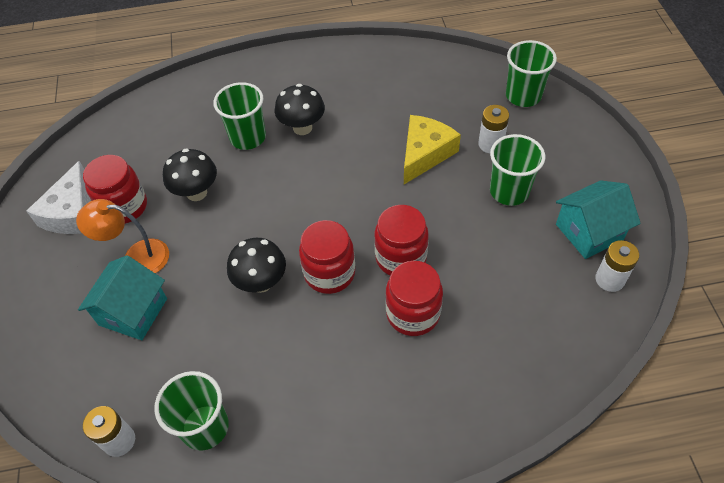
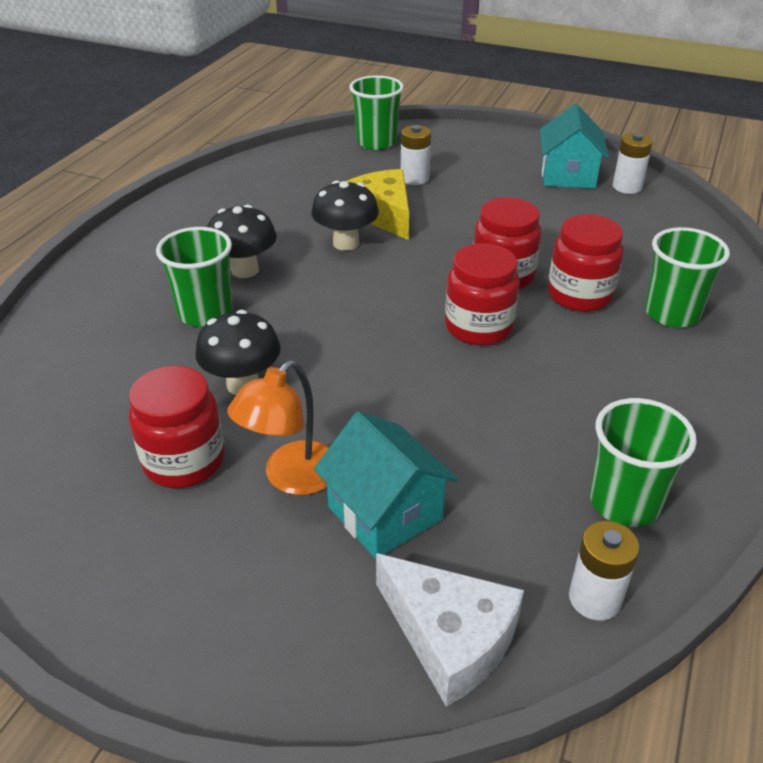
camera: 60 degrees left, 15 degrees down
white cheese [26,161,91,234] -> white cheese moved to [376,553,524,707]
black mushroom [227,238,286,293] -> black mushroom moved to [311,181,379,251]
green cup [490,134,545,206] -> green cup moved to [645,227,730,328]

